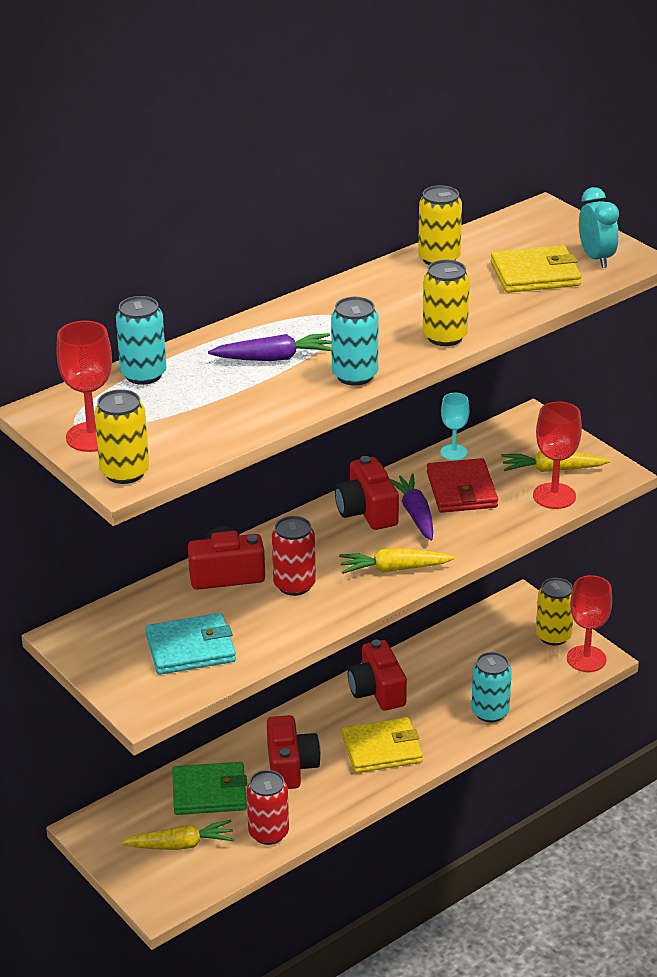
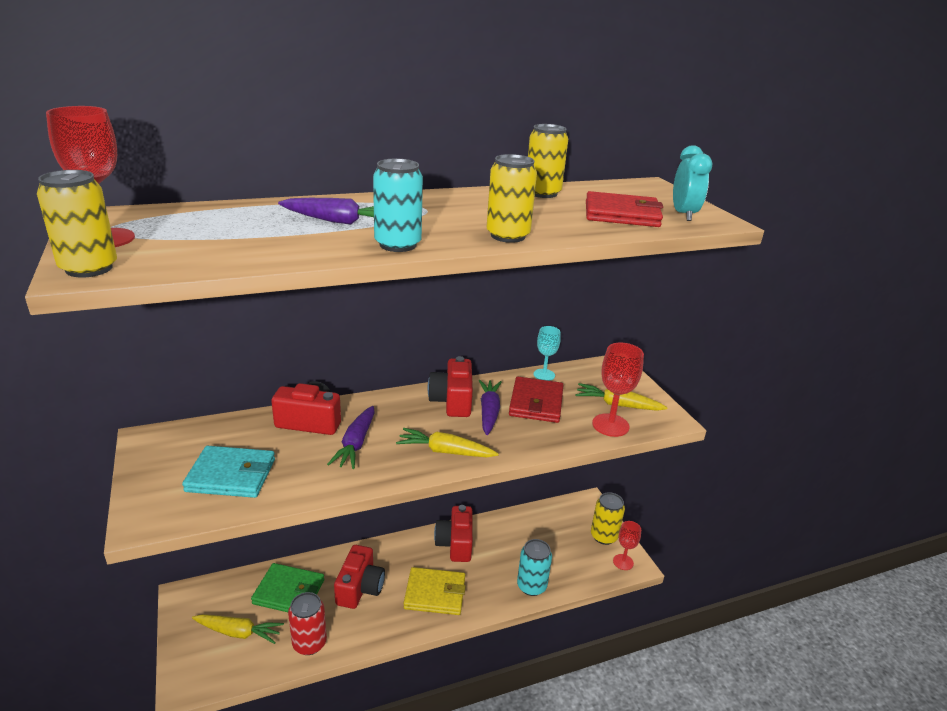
camera: 15 degrees right, 5 degrees down
turquoise can [116,296,166,385] -> none
red can [272,516,316,596] -> purple carrot [327,406,375,469]
yellow wallet [491,245,582,293] -> red wallet [586,191,663,227]
red goblet [567,575,612,672] -> red goblet [613,521,641,570], size x0.65

